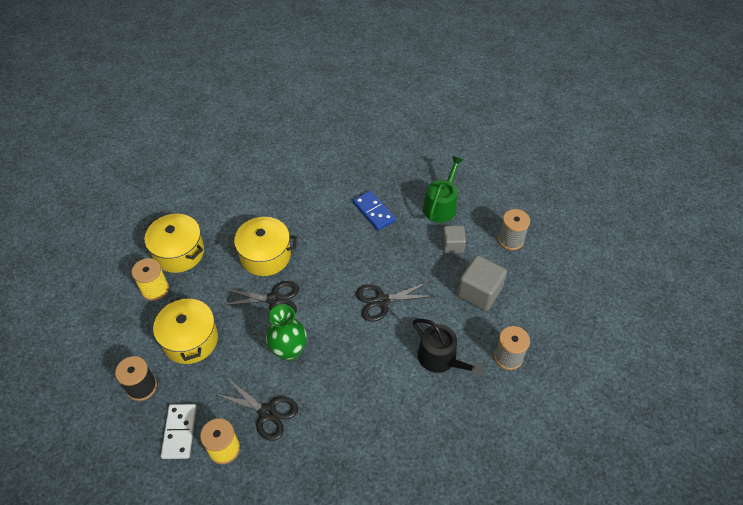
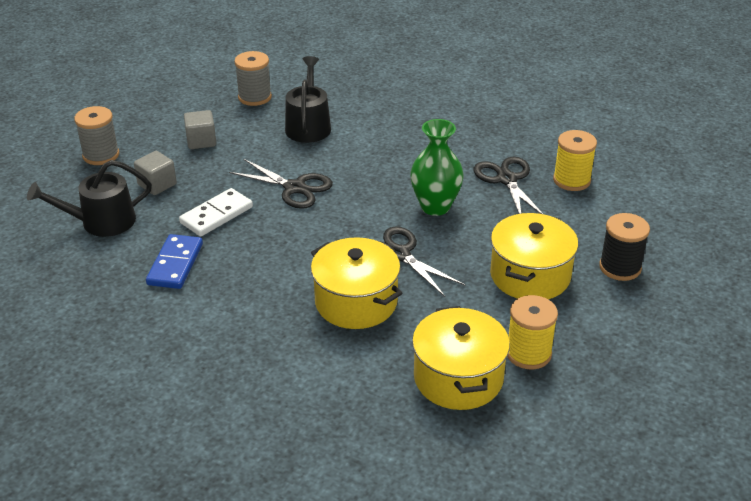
camera: 135 degrees left, 15 degrees down
white domino [161,404,197,459] -> white domino moved to [179,188,253,237]
green watering can [423,156,463,223] -> black watering can [27,160,152,237]
grey cube [457,255,507,311] -> grey cube [184,110,216,149], size x0.61

